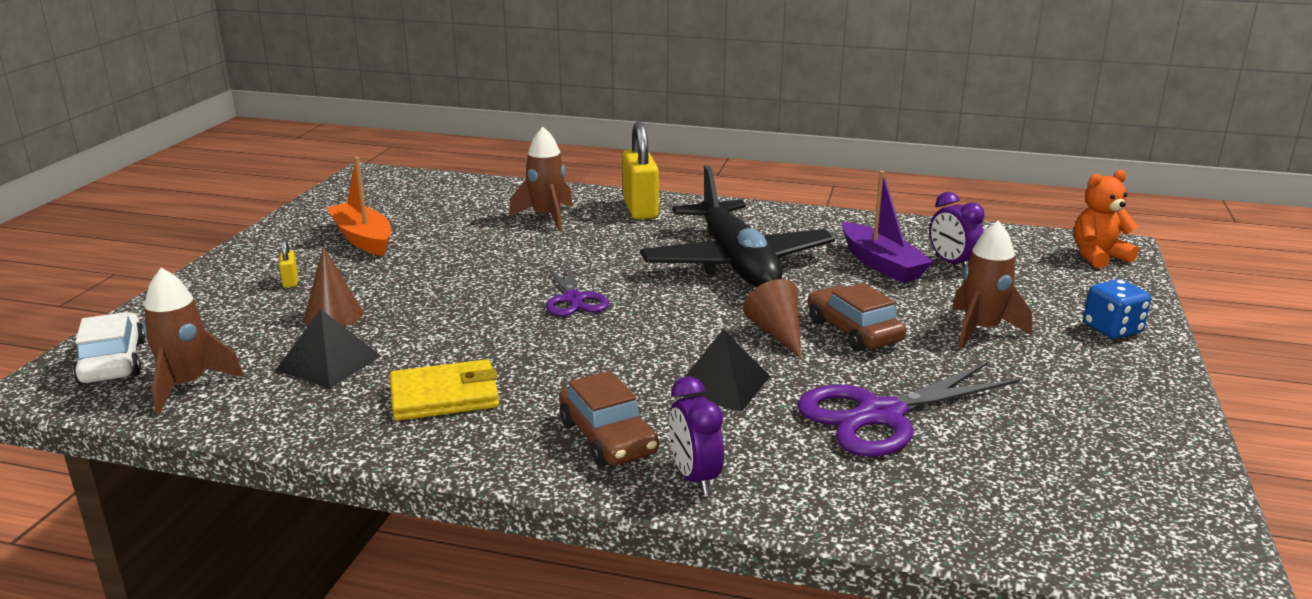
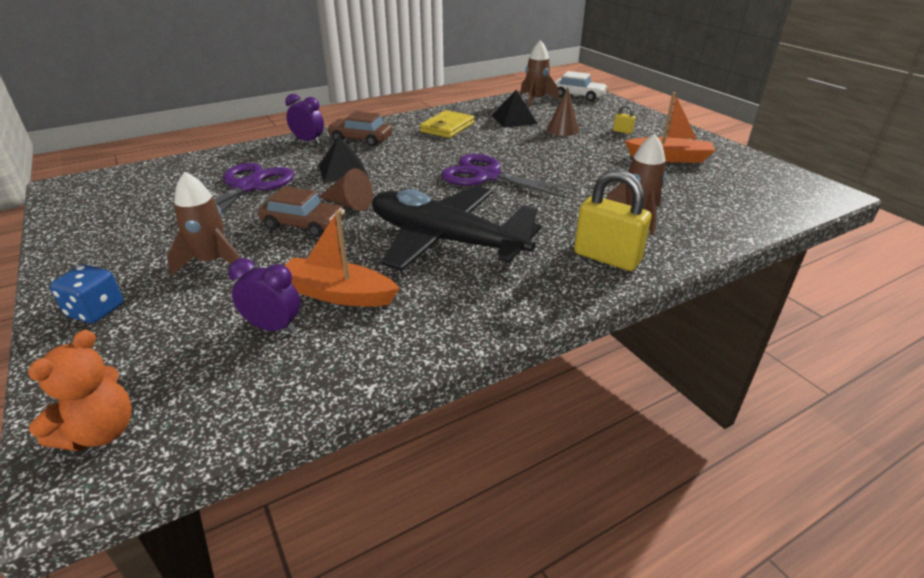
camera: 135 degrees right, 10 degrees up
purple scissors [546,264,609,316] -> purple scissors [441,154,579,199], size x1.64
purple boat [842,171,934,283] -> orange boat [284,210,400,307]

